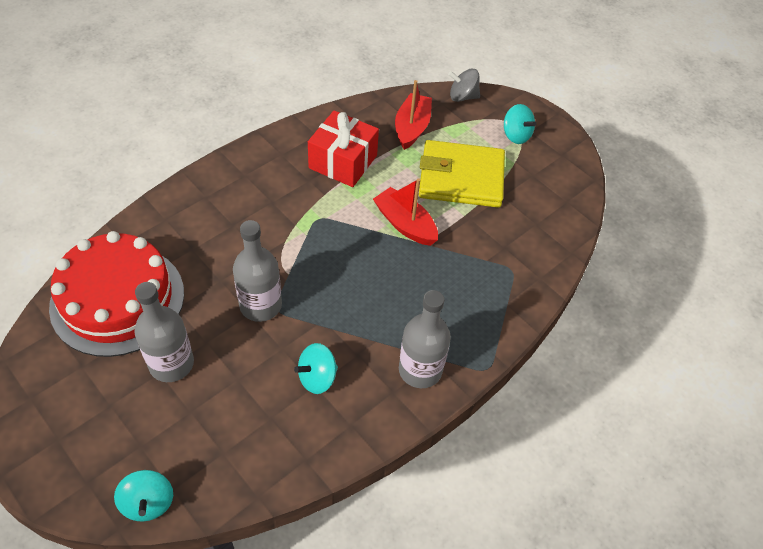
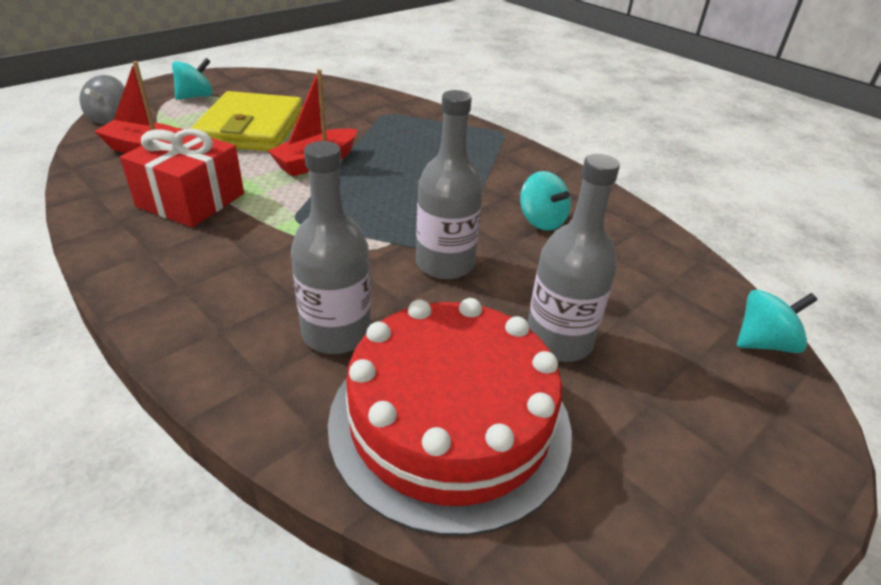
camera: 90 degrees left, 15 degrees down
grey bottle [399,290,451,388] -> grey bottle moved to [291,141,371,354]

